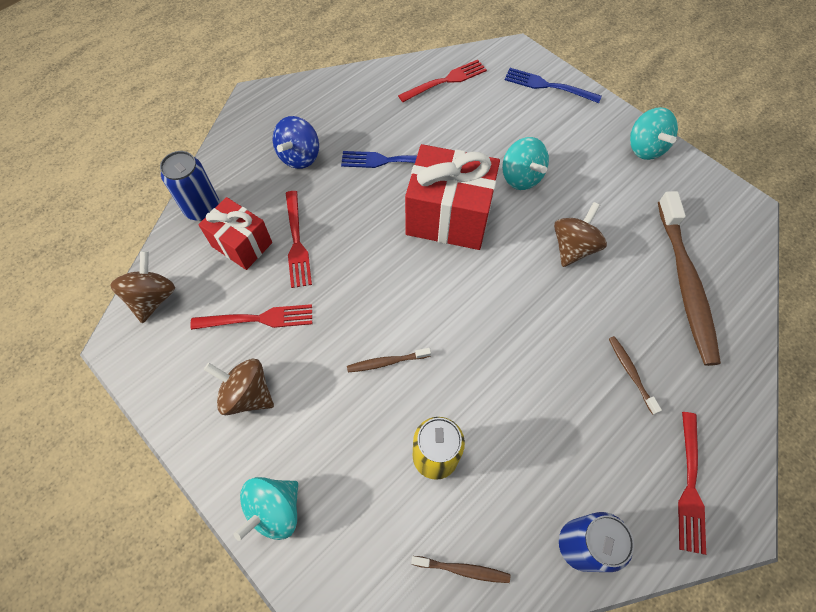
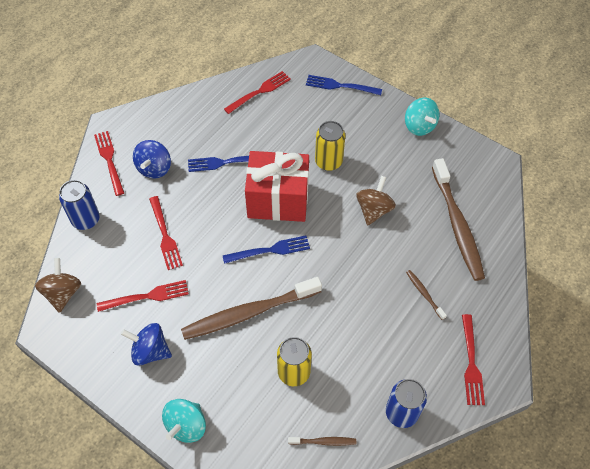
camera: 10 degrees left, 5 degrees down
red gift [198,197,272,270] -> none
brown spinning top [204,359,274,415] -> blue spinning top [121,323,172,366]
brown toothbrush [347,348,431,372] -> brown toothbrush [181,277,322,340], size x2.34
turquoise spinning top [502,137,549,190] -> yellow can [315,121,345,171]
none -> red fork [94,131,124,196]
none -> blue fork [222,235,310,264]

